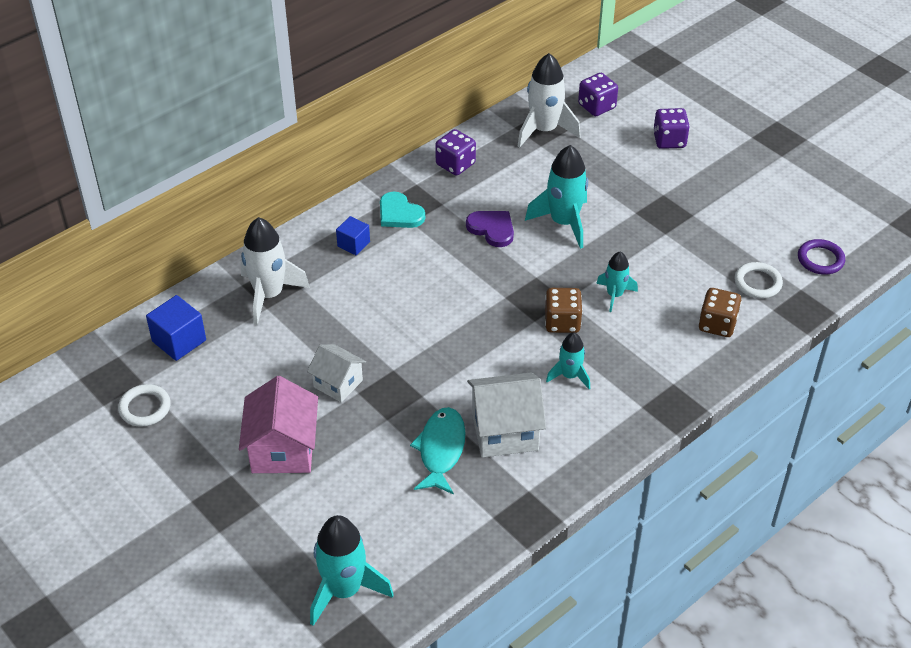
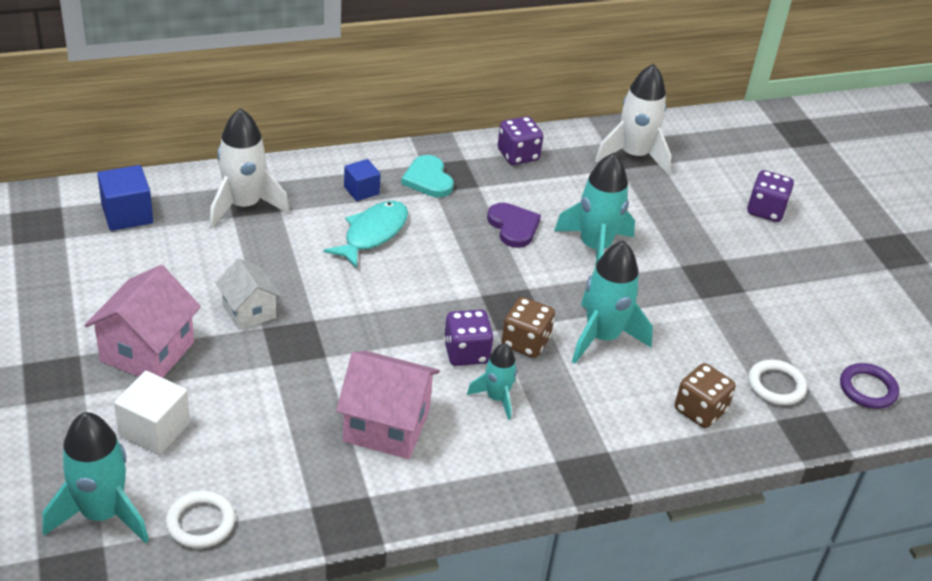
camera: 20 degrees right, 5 degrees down
white ring [118,384,171,427] -> white ring moved to [165,491,235,549]
turquoise fish [410,407,466,495] -> turquoise fish moved to [323,201,408,269]
white house [467,373,546,458] -> pink house [336,351,440,459]
purple dice [578,73,618,116] -> purple dice moved to [444,309,494,366]
turquoise rocket [596,251,638,312] -> turquoise rocket [572,241,653,364], size x1.73
none -> white cube [114,371,190,455]

